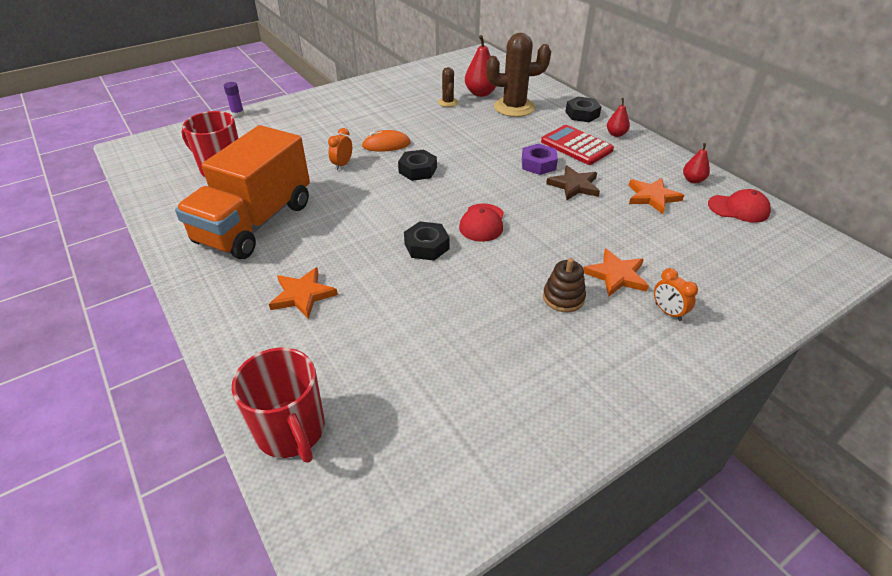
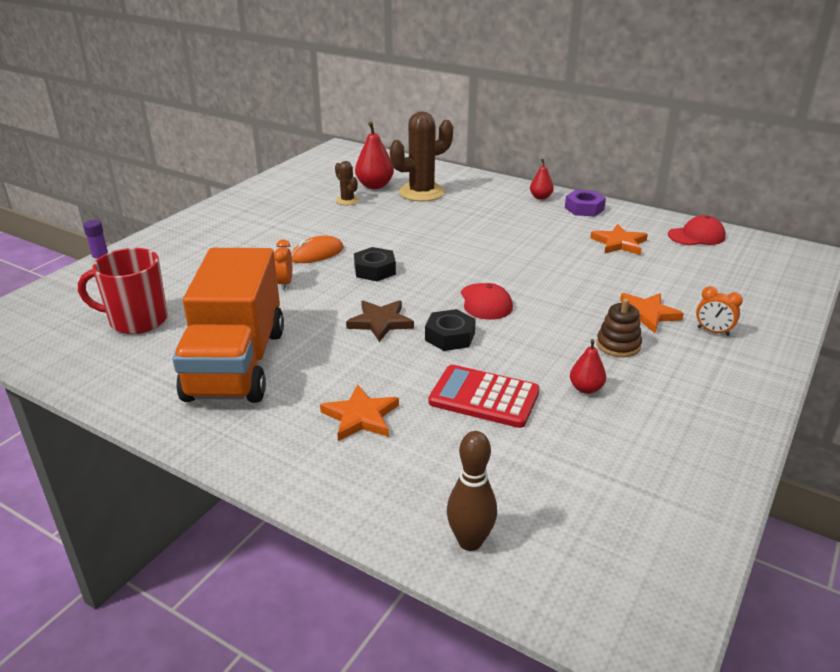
camera: 25 degrees left, 10 degrees down
red mug [232,348,325,463] -> brown bowling pin [447,431,497,551]
purple nut [522,144,558,175] -> purple nut moved to [565,190,606,216]
red calculator [541,125,614,165] -> red calculator moved to [428,365,540,428]
brown star [546,165,600,200] -> brown star moved to [346,300,414,342]
black nut [566,97,602,122] -> none
red pear [683,143,710,183] -> red pear moved to [570,339,606,394]

